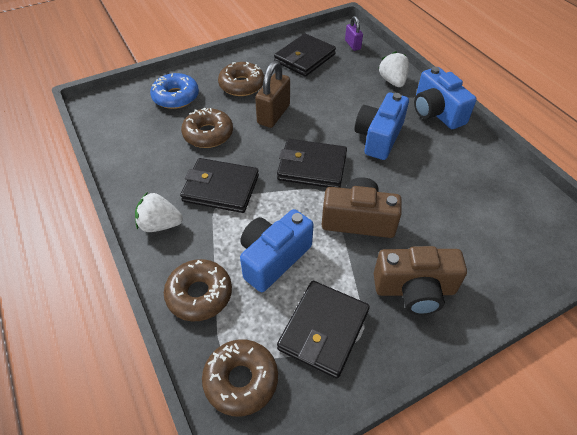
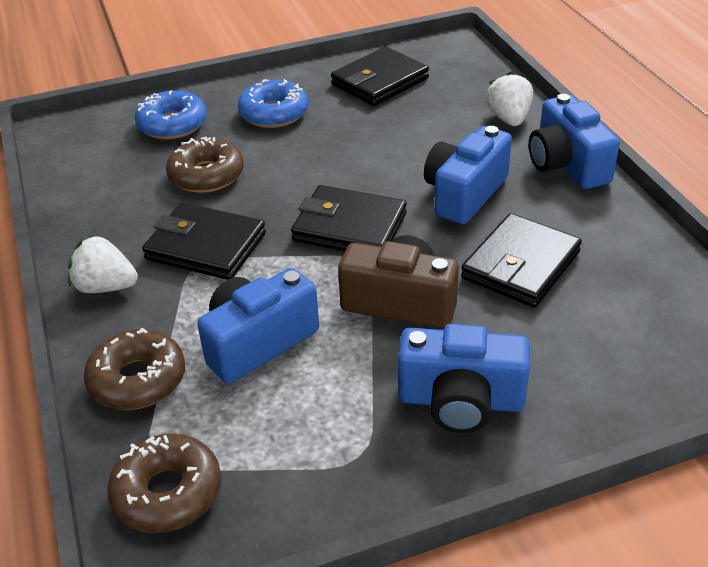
camera: 10 degrees right, 10 degrees down
brown donut [218,62,264,96] -> blue donut [238,79,309,128]
brown padlock [255,61,290,128] -> none
black wallet [277,281,370,378] -> black wallet moved to [461,213,582,308]
purple padlock [345,16,363,51] -> none
brown camera [374,246,467,315] -> blue camera [398,324,530,433]

